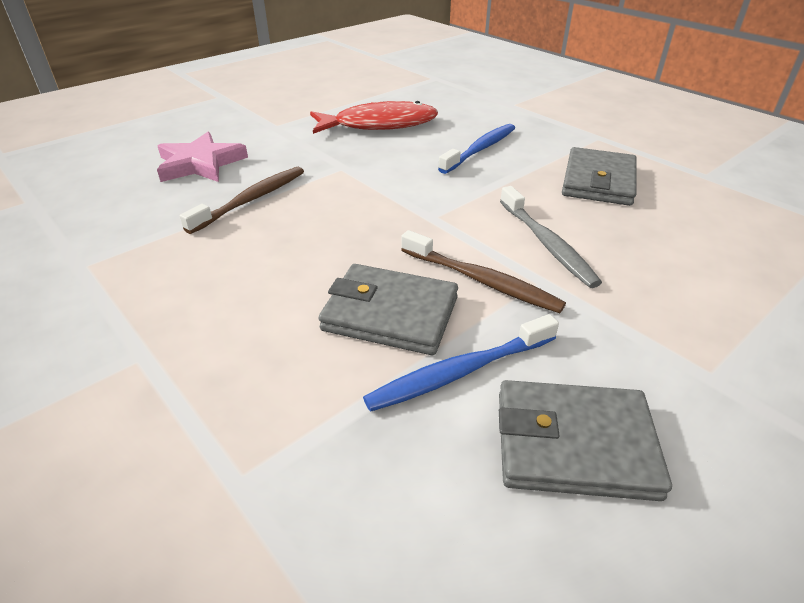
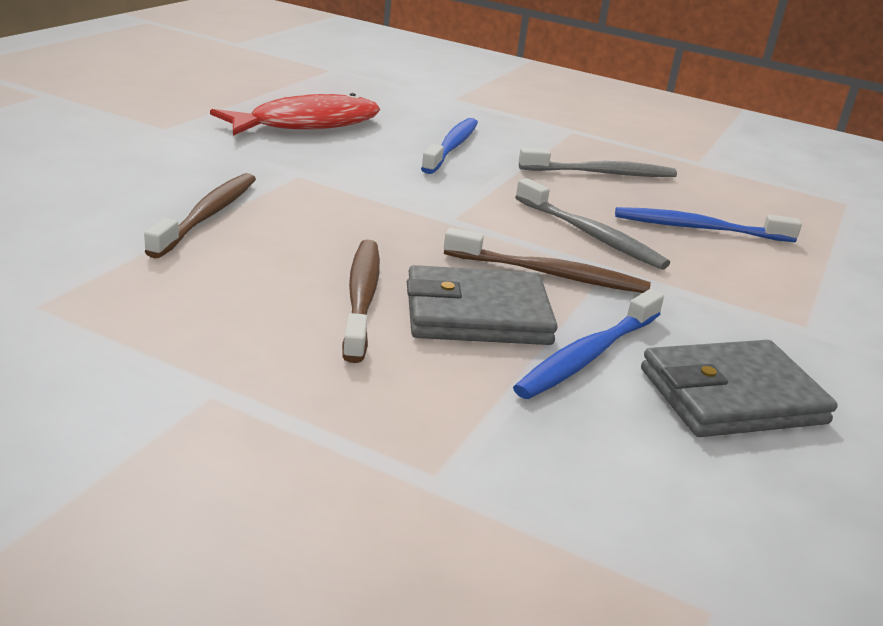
camera: 25 degrees left, 10 degrees down
pink star [157,132,248,182] -> none
grey wallet [562,147,637,206] -> grey toothbrush [519,147,677,177]
none -> brown toothbrush [342,240,380,363]
none -> blue toothbrush [615,207,802,242]

